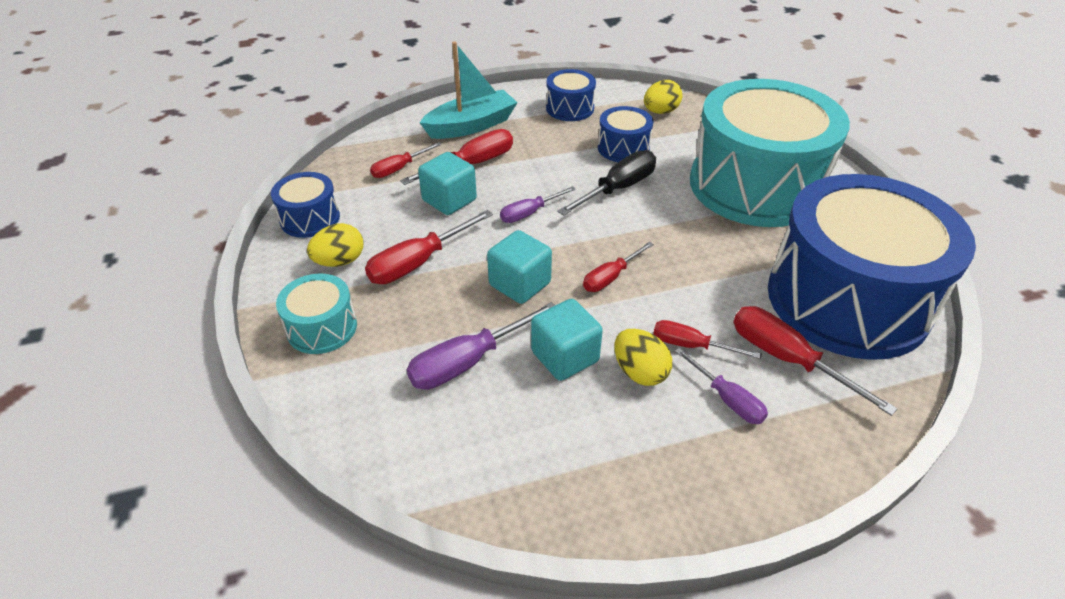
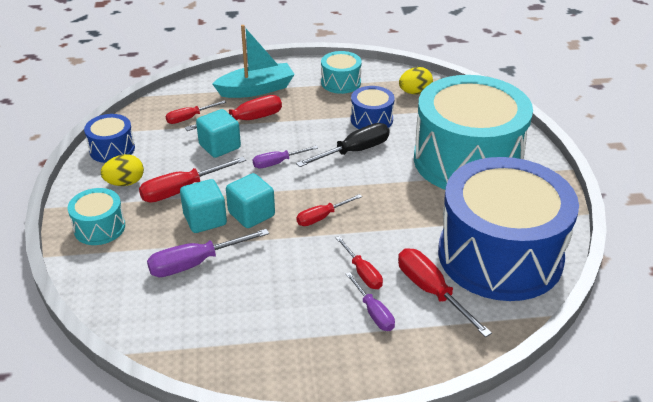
camera: 10 degrees right, 5 degrees down
turquoise cube [531,299,603,381] -> turquoise cube moved to [180,179,227,233]
blue drum [546,69,596,121] -> turquoise drum [321,51,362,94]
yellow egg [614,329,672,386] -> none
red screwdriver [653,320,762,359] -> red screwdriver turned 150 degrees counterclockwise [336,236,383,289]

